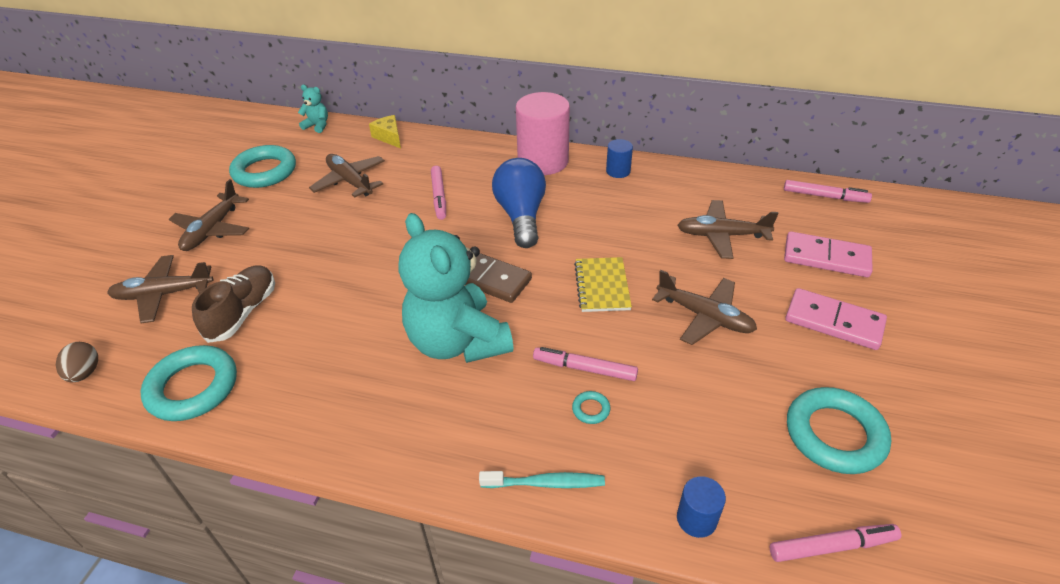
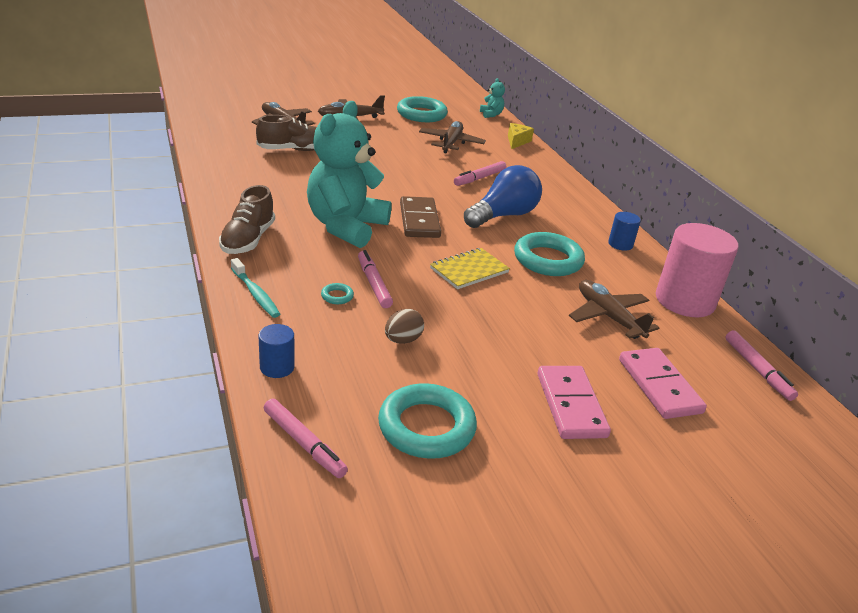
camera: 50 degrees right, 10 degrees down
brown egg [56,342,98,382] -> brown egg moved to [385,309,424,344]
turquoise ring [140,345,237,421] -> turquoise ring moved to [514,232,585,276]
pink cylinder [516,92,570,175] -> pink cylinder moved to [656,223,739,317]
brown plane [652,270,757,345] -> none
none -> brown shoe [219,185,275,254]

